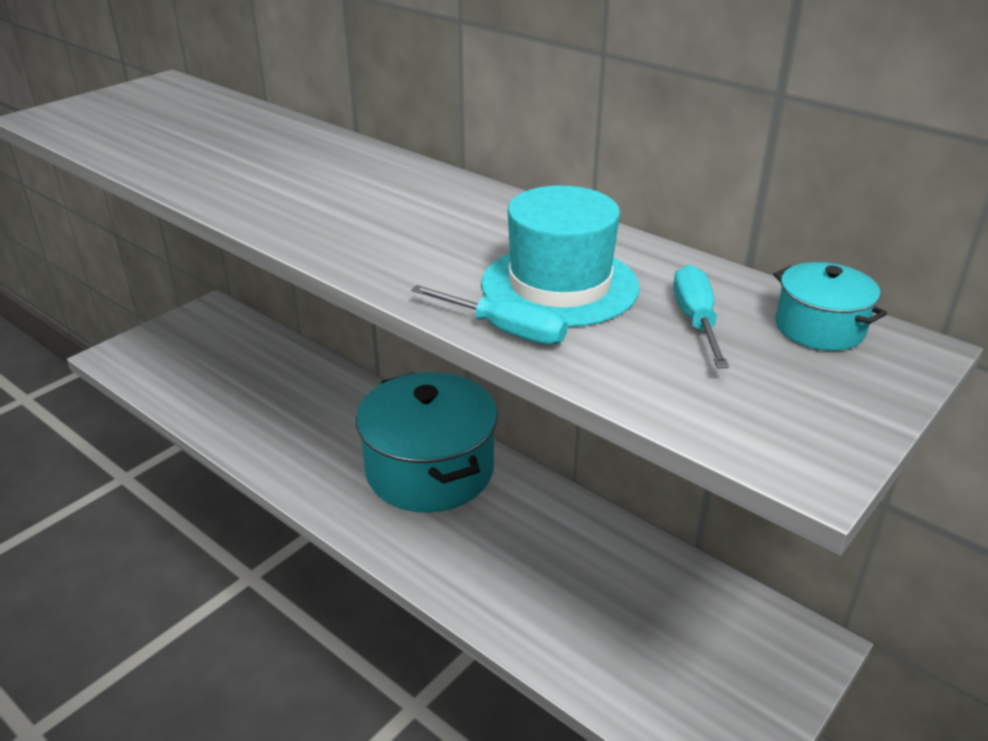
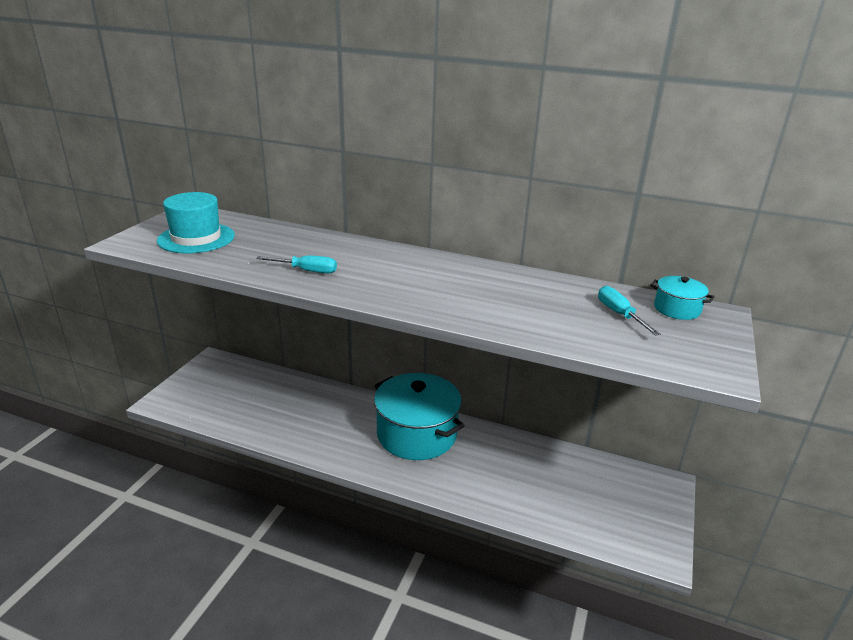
camera: 20 degrees left, 5 degrees down
turquoise screwdriver [411,285,568,345] -> turquoise screwdriver moved to [256,256,337,273]
turquoise hat [481,186,640,327] -> turquoise hat moved to [157,192,235,253]

